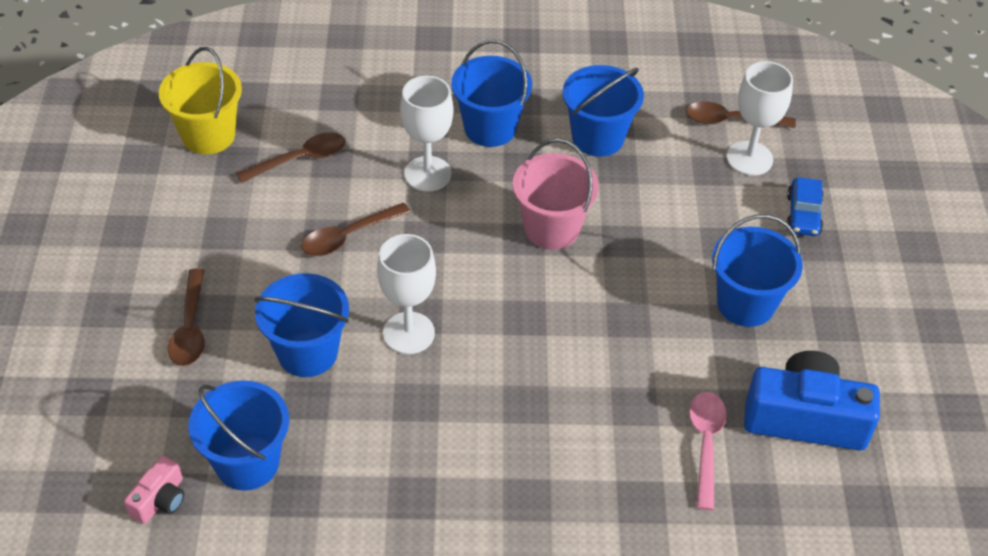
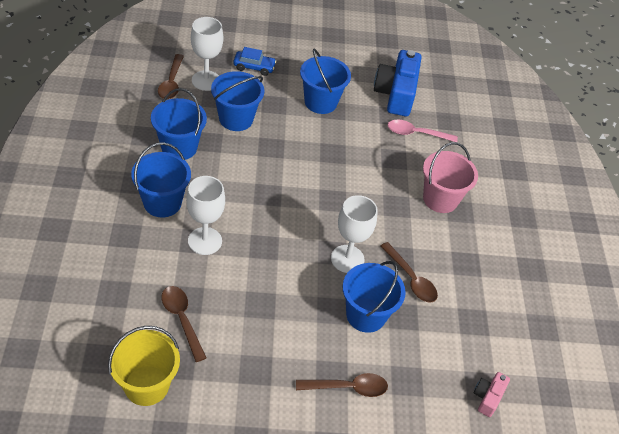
camera: 95 degrees left, 0 degrees up
pink camera [124,456,184,524] -> pink camera turned 90 degrees counterclockwise [474,372,510,417]
blue bucket [189,381,289,490] -> blue bucket moved to [211,71,264,131]
brown spoon [301,203,410,256] -> brown spoon moved to [380,242,438,303]
pink bucket [513,138,599,250] -> pink bucket moved to [423,142,478,213]

